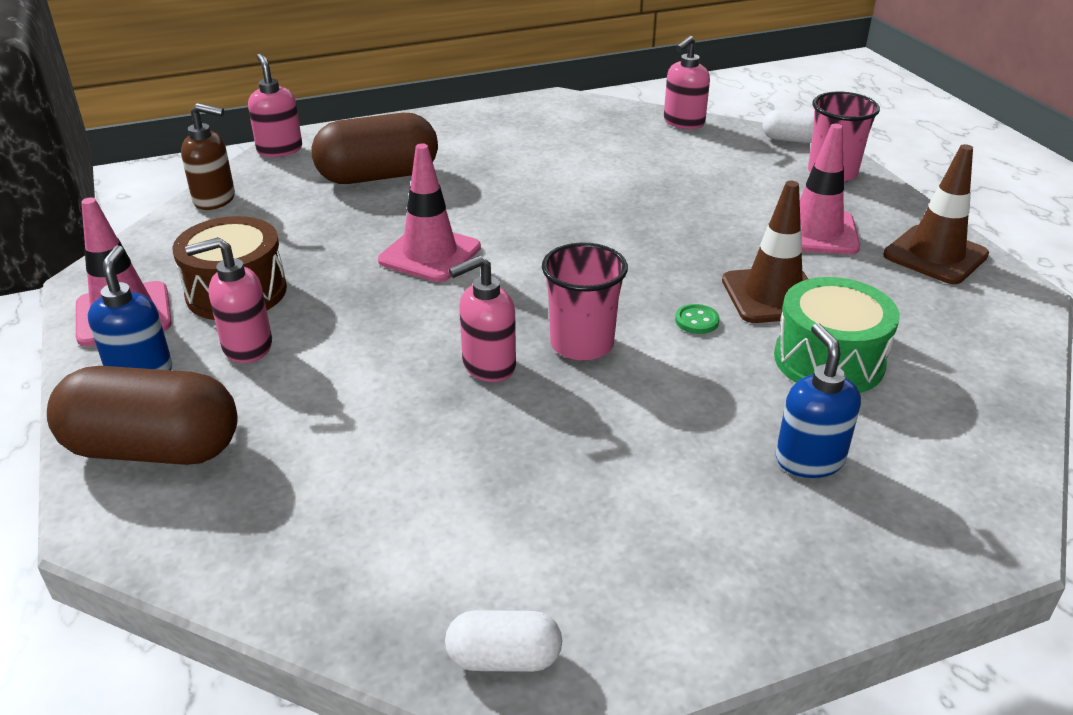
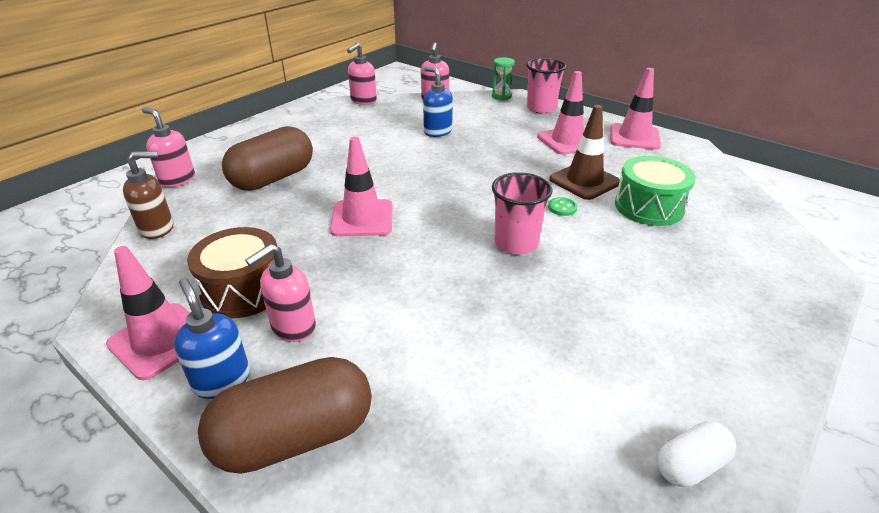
camera: 30 degrees left, 0 degrees up
pink soap dispenser [449,255,516,382] -> pink soap dispenser moved to [347,43,377,105]
white capsule [763,110,814,143] -> green hourglass [492,57,515,100]
blue soap dispenser [776,323,861,478] -> blue soap dispenser moved to [423,66,453,137]
brown traffic cone [883,144,989,284] -> pink traffic cone [610,68,661,150]

